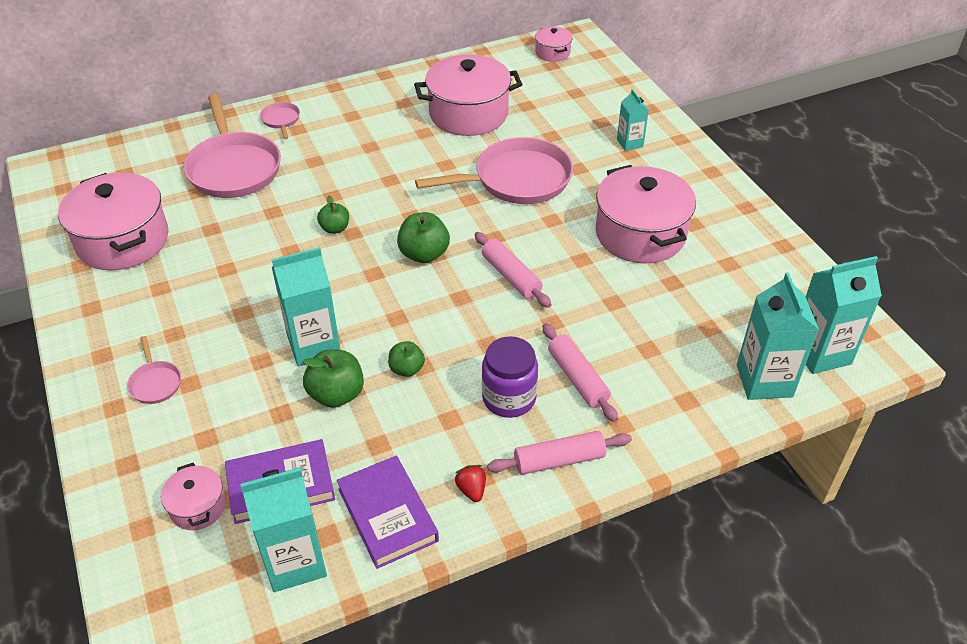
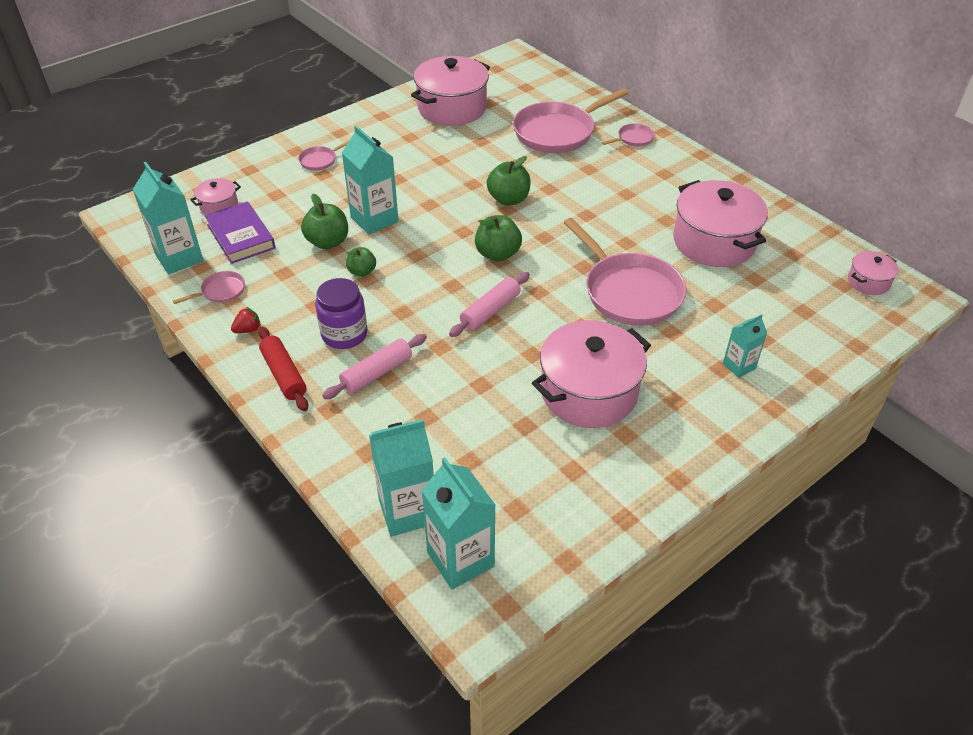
camera: 75 degrees right, 0 degrees up
green apple [317,195,349,234] -> green apple [487,156,531,206], size x1.59
purple book [337,456,439,569] -> pink pan [173,271,245,304]
pink rolling pin [487,431,632,475] -> red rolling pin [258,327,308,411]

